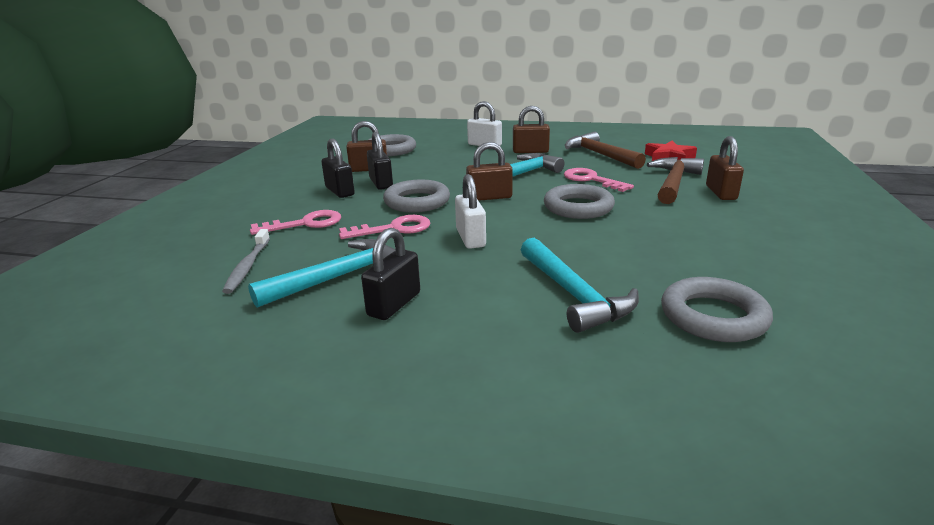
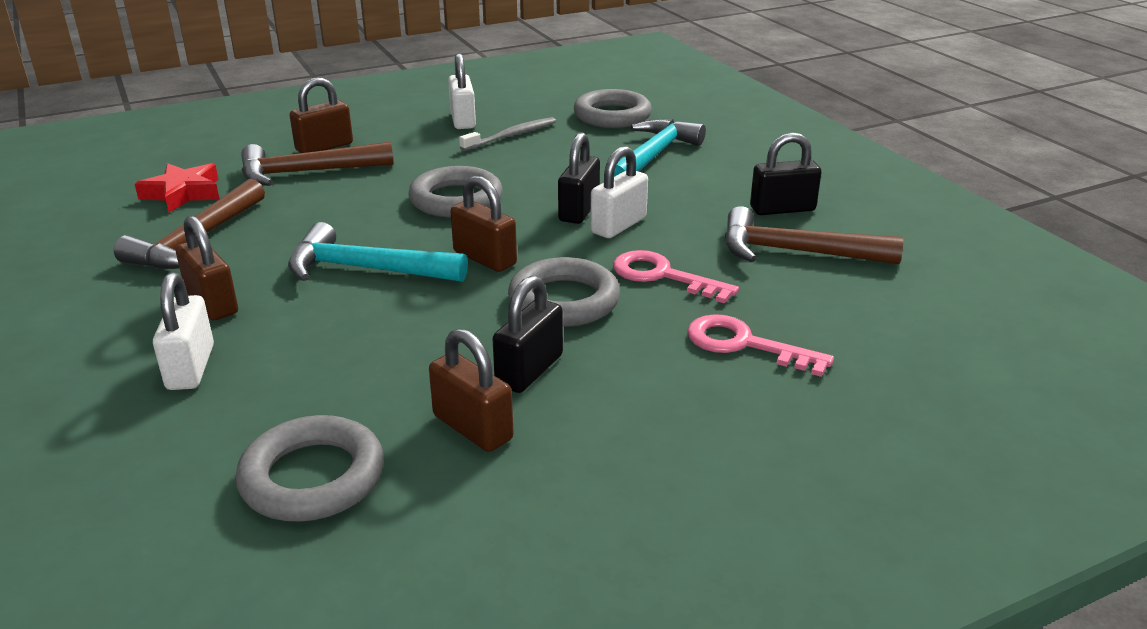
camera: 130 degrees left, 5 degrees up
grey toothbrush [222,229,270,294] -> grey toothbrush moved to [459,117,556,151]
turquoise hammer [248,239,395,308] -> brown hammer [725,206,903,264]
black padlock [321,139,355,198] -> black padlock moved to [558,132,600,224]
pink key [564,168,634,192] -> none
none -> white padlock [448,53,476,129]

